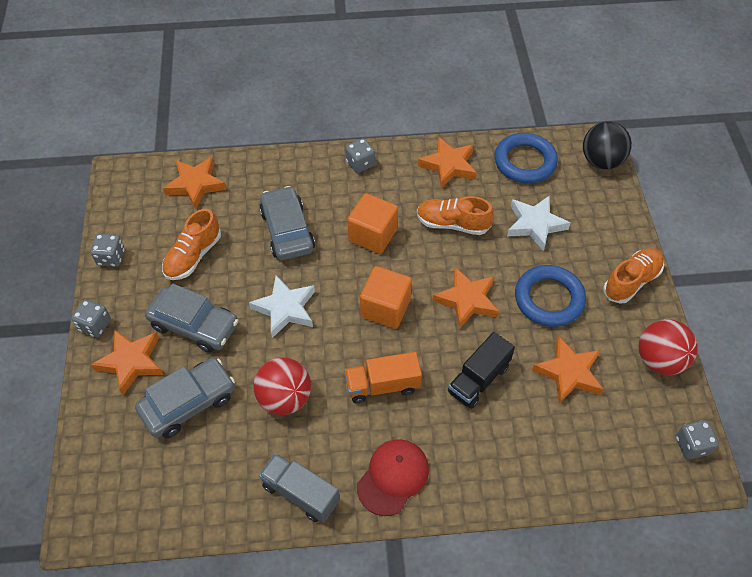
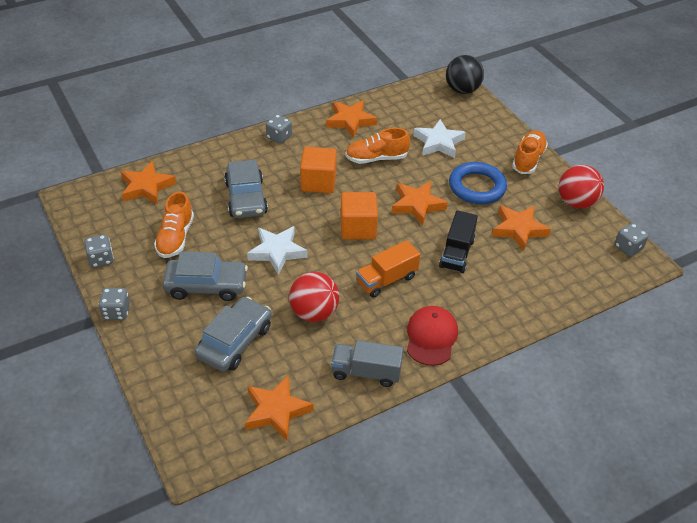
camera: 25 degrees left, 10 degrees down
orange star [91,330,163,395] -> orange star moved to [245,375,313,441]
grey car [259,186,315,260] -> grey car turned 150 degrees counterclockwise [224,160,268,218]
blue ring [494,133,558,183] -> none

